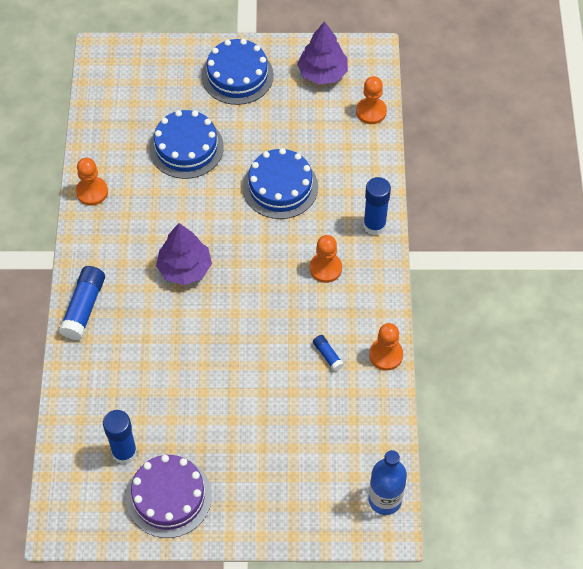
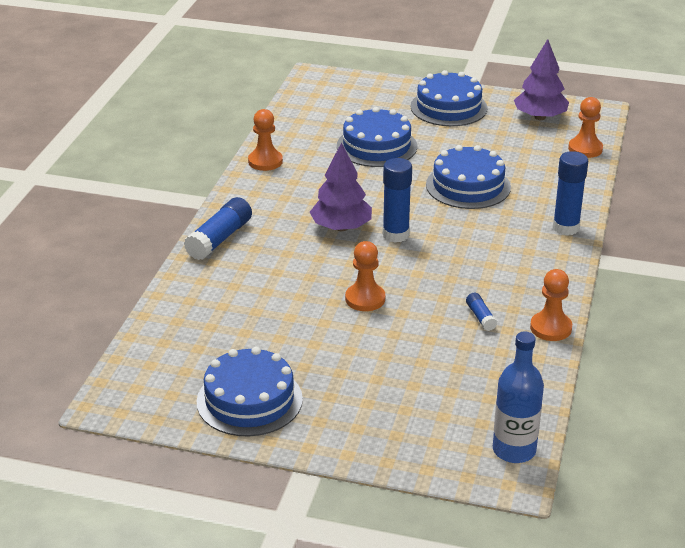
camera: 15 degrees right, 25 degrees down
blue glue stick [103,410,137,464] -> blue glue stick moved to [383,158,412,243]
purple cake [126,455,212,538] -> blue cake [196,347,303,436]
orange pawn [309,235,342,283] -> orange pawn moved to [345,241,385,311]

